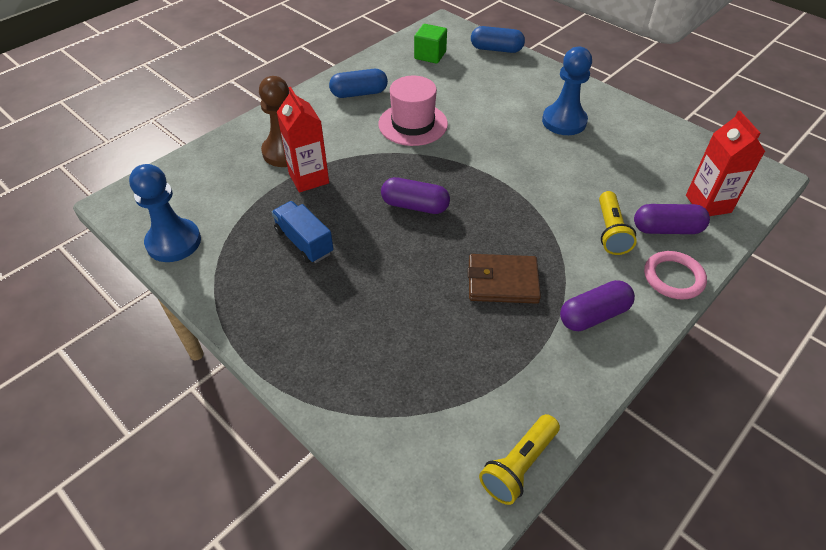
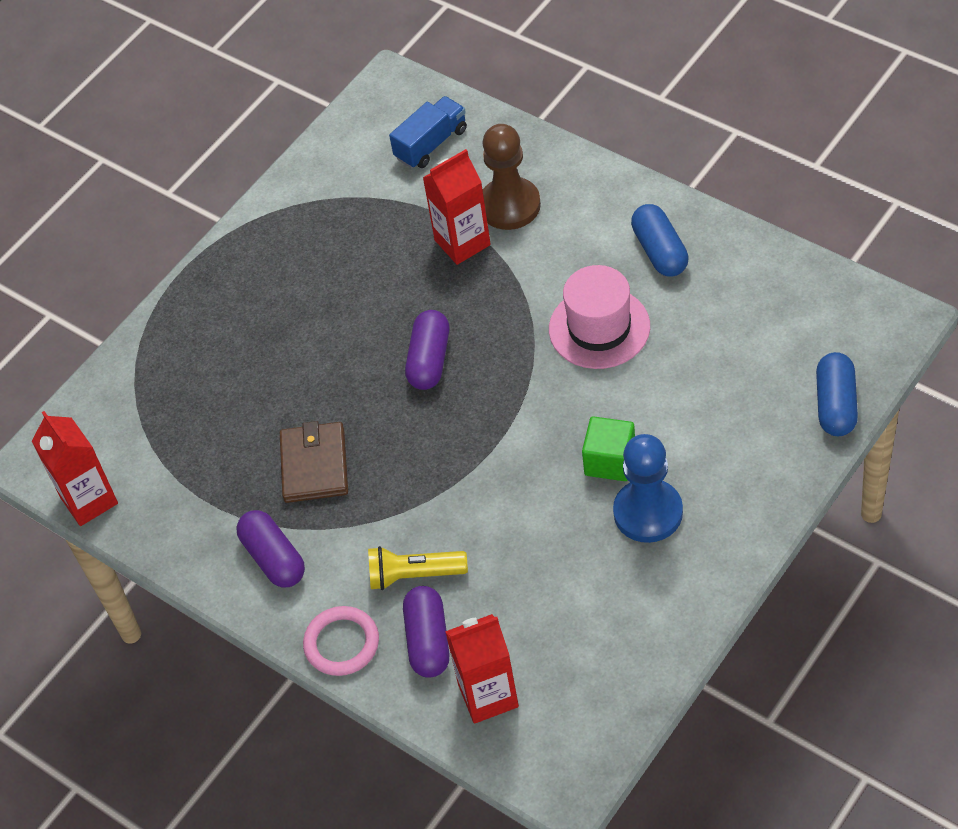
camera: 90 degrees right, 5 degrees up
blue pawn [129,164,201,262] -> none
blue truck [272,201,333,263] -> blue truck moved to [389,96,467,169]
green cube [414,24,447,64] -> green cube moved to [582,416,635,481]
yellow flashlight [479,414,560,505] -> red carton [32,411,118,526]

